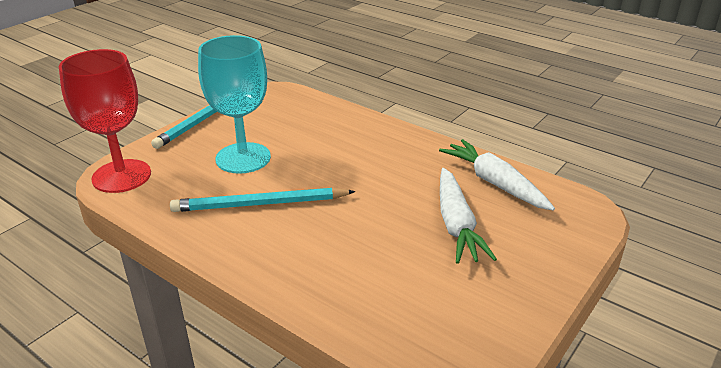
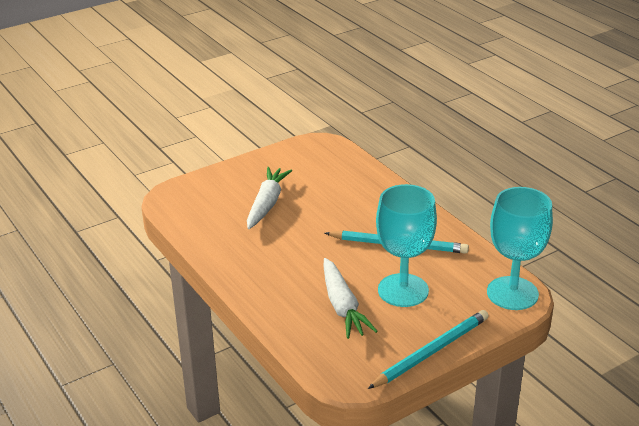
camera: 160 degrees left, 0 degrees up
red goblet [59,49,151,193] -> turquoise goblet [487,187,553,310]
white carrot [439,139,555,211] -> white carrot moved to [324,258,378,339]

